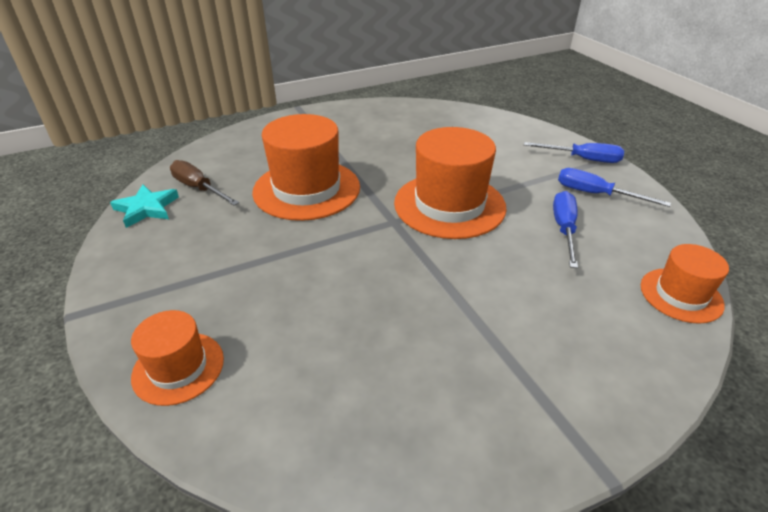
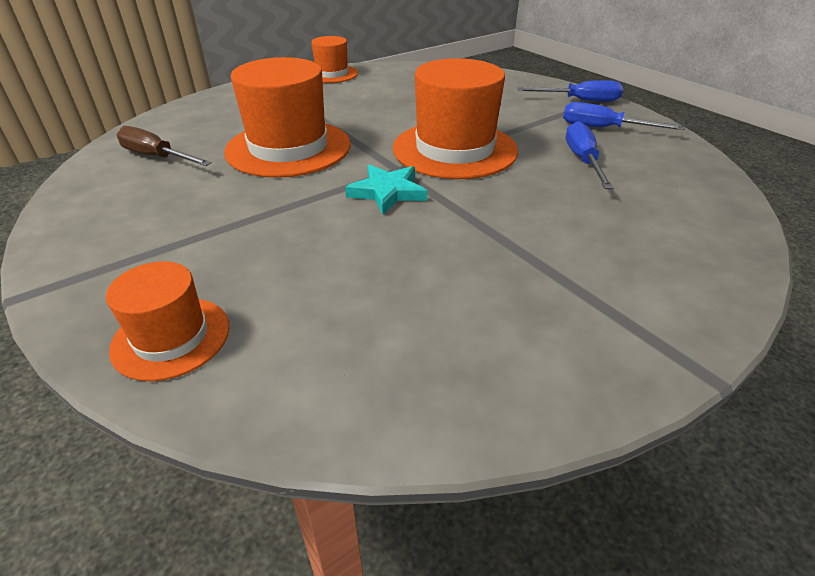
camera: 10 degrees left, 0 degrees up
turquoise star [110,185,179,228] -> turquoise star moved to [345,164,427,214]
orange hat [641,244,729,324] -> orange hat moved to [311,36,358,83]

